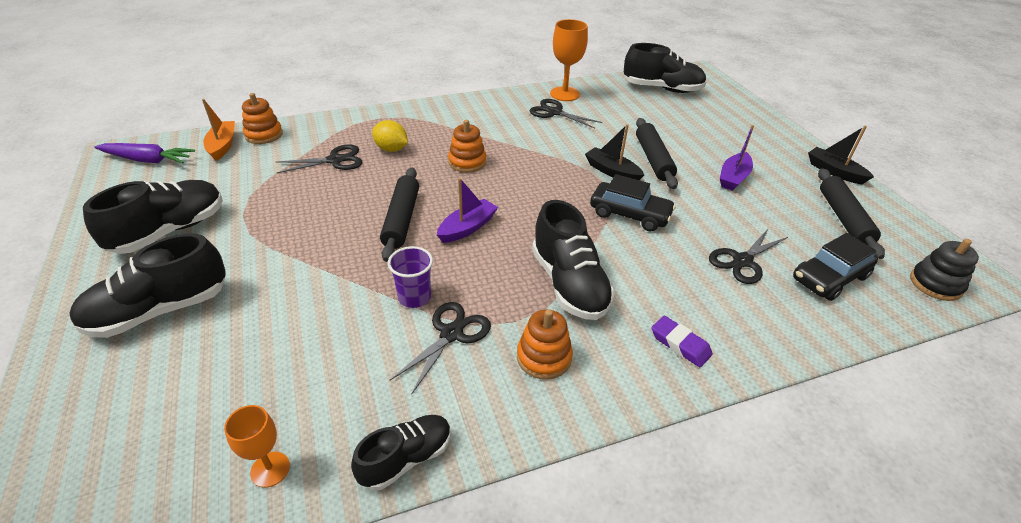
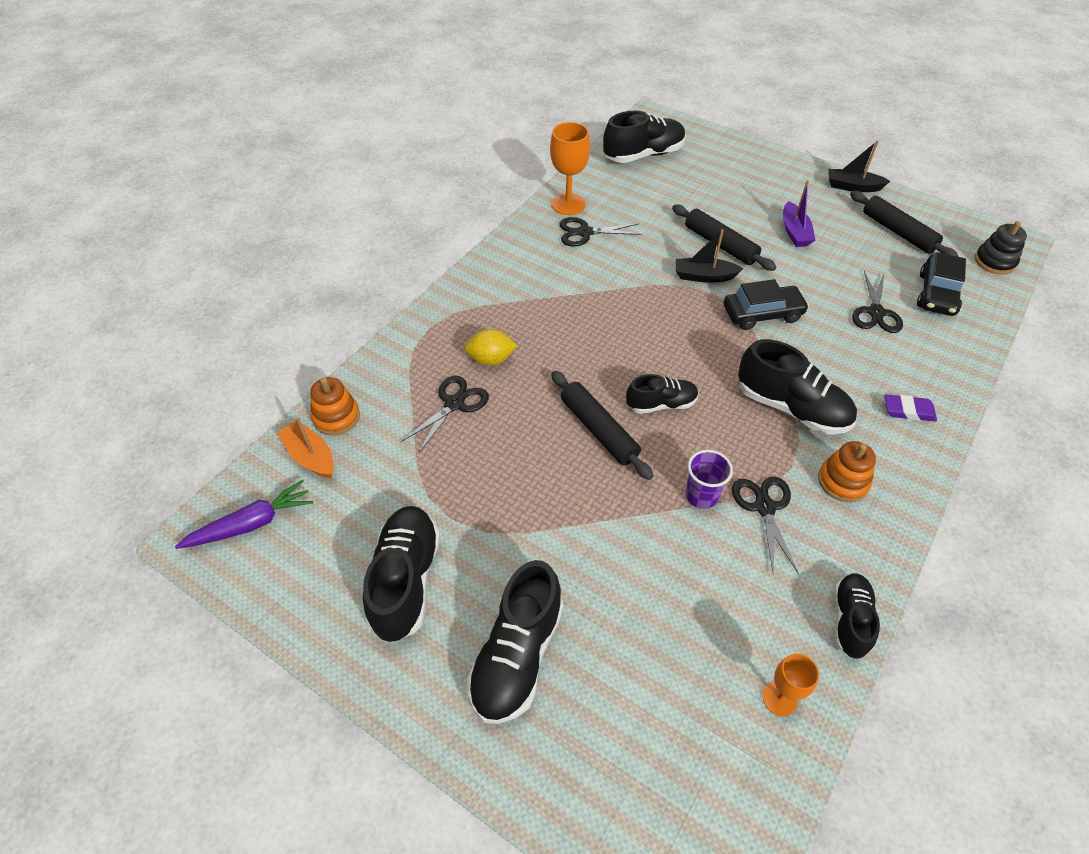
camera: 35 degrees left, 10 degrees up
purple boat [437,178,498,243] -> black shoe [626,374,699,414]
orange stacking toy [448,120,486,173] -> none

